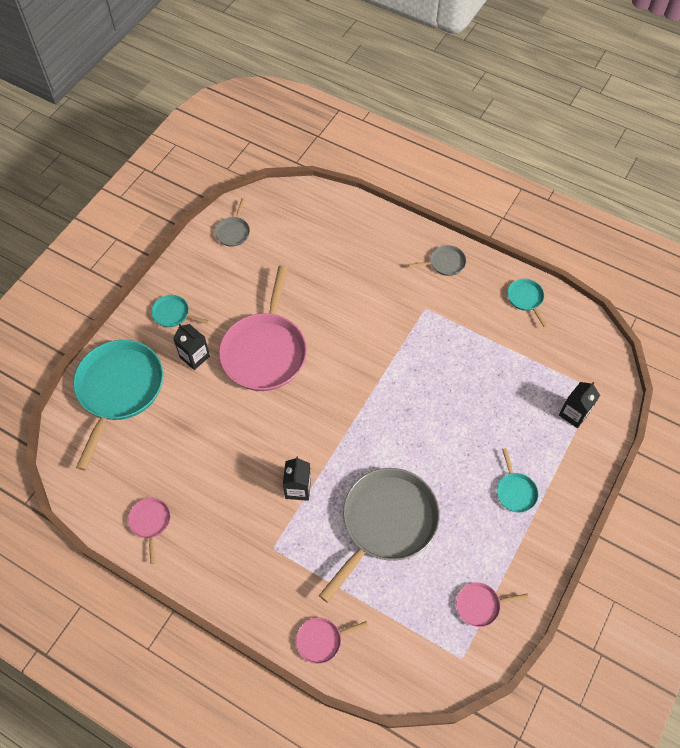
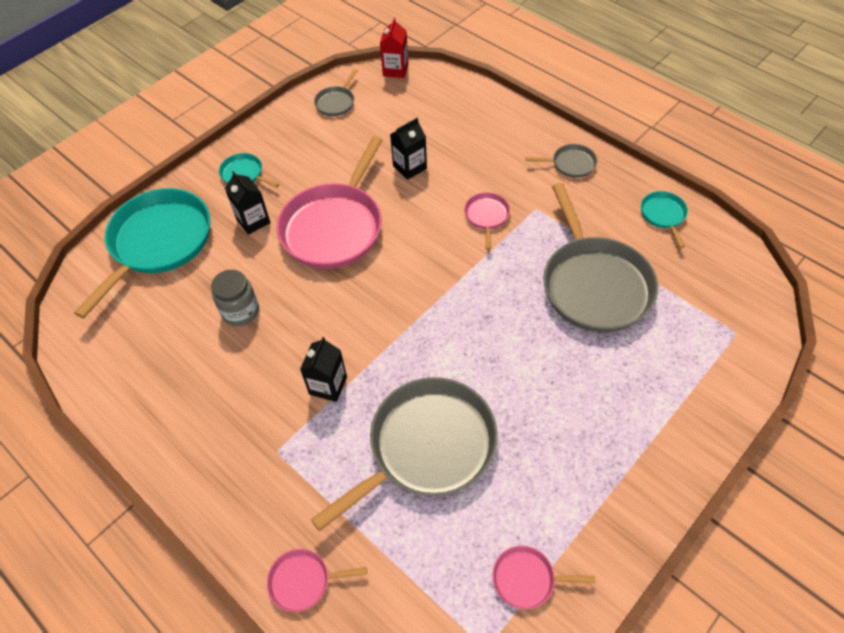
camera: 15 degrees right, 5 degrees down
pink pan [128,498,170,564] -> pink pan moved to [464,192,510,250]
turquoise pan [497,448,539,512] -> none
black carton [559,382,600,428] -> black carton moved to [390,118,427,180]
none -> grey jar [211,270,259,326]
none -> red carton [380,18,408,78]
none -> grey pan [543,183,658,332]

